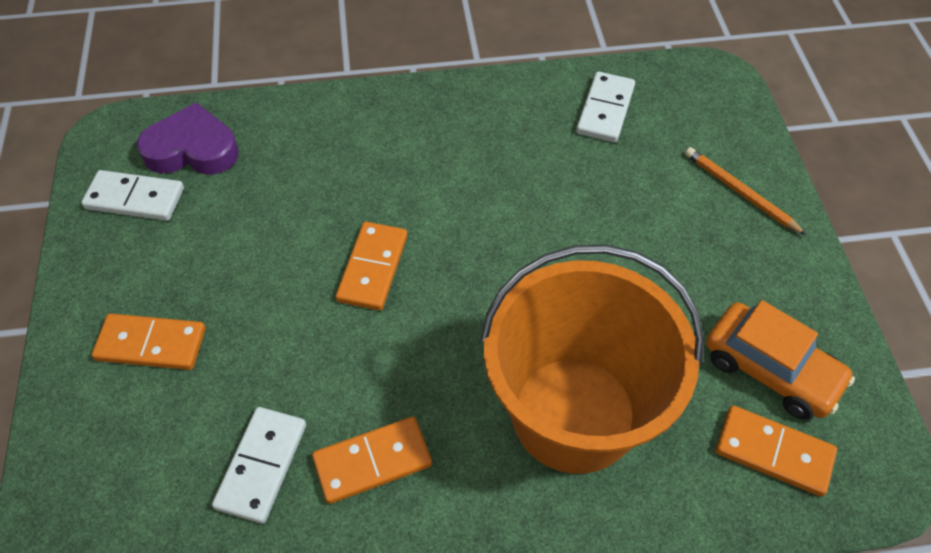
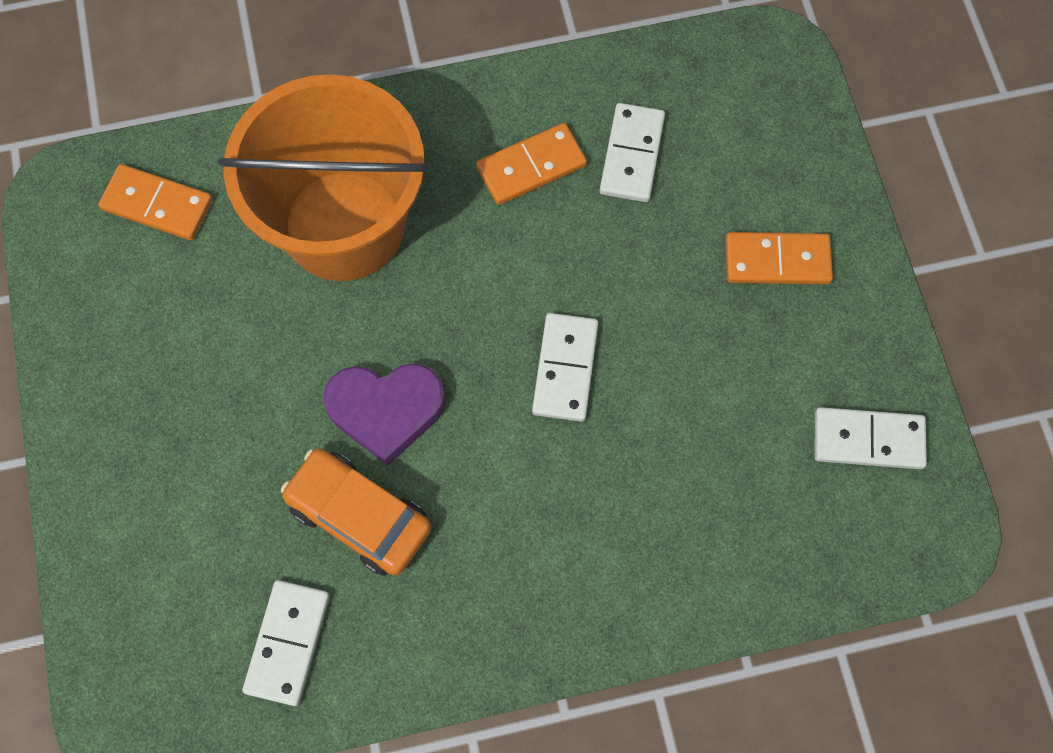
camera: 175 degrees right, 15 degrees up
purple heart [137,102,239,175] -> purple heart moved to [323,363,446,466]
orange domino [336,222,407,311] -> white domino [532,313,599,422]
orange pencil [685,147,806,235] -> none
orange car [706,300,855,420] -> orange car moved to [281,449,431,576]

